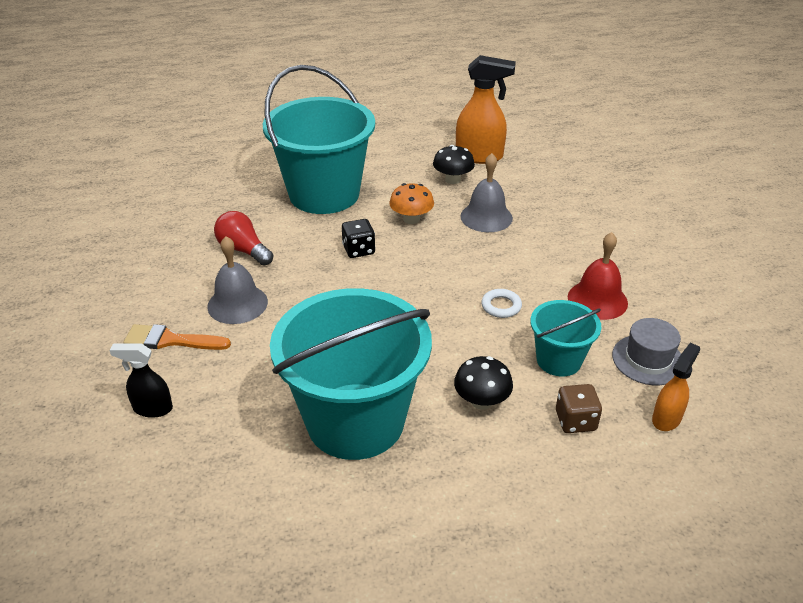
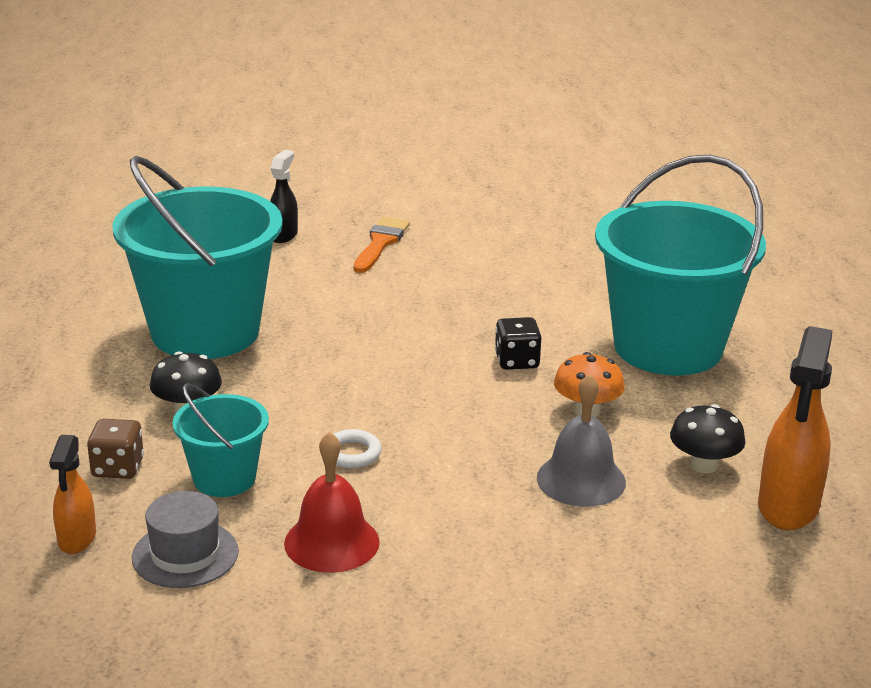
camera: 100 degrees right, 10 degrees down
grey bell [207,236,268,324] -> none
red light bulb [214,211,273,266] -> none
orange spray bottle [652,343,700,431] -> orange spray bottle turned 45 degrees clockwise [49,435,96,554]

